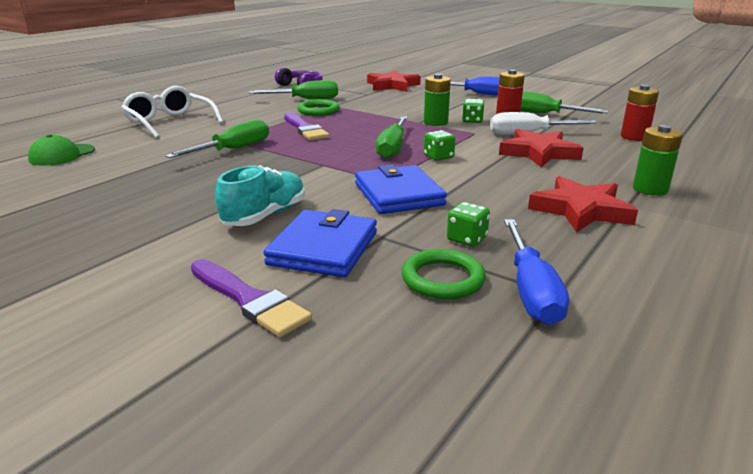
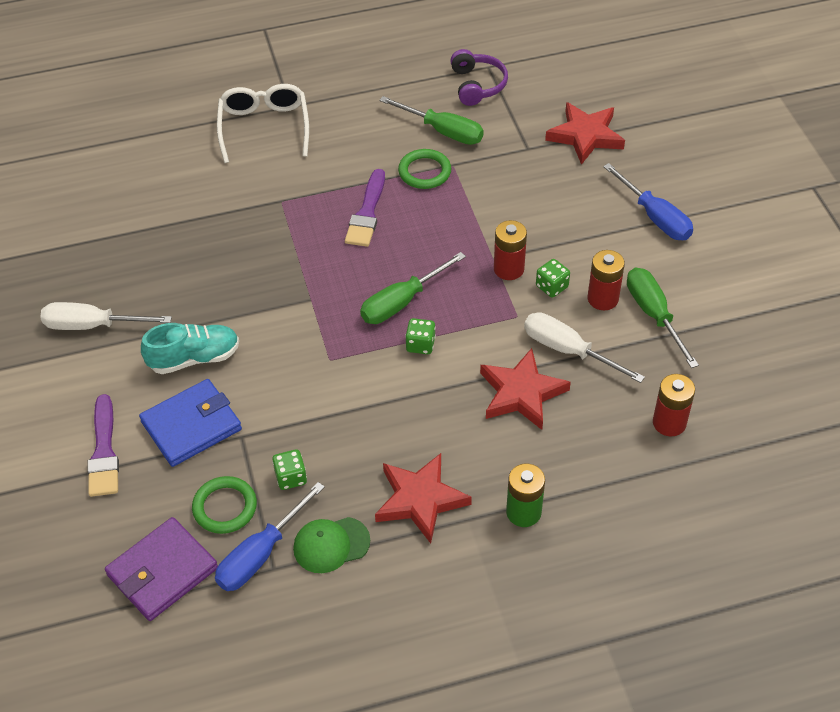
camera: 40 degrees right, 25 degrees up
green cap [28,134,95,166] -> green cap moved to [293,517,370,573]
green screwdriver [165,119,269,158] -> none
blue wallet [355,164,447,214] -> none
green battery [424,74,451,126] -> red battery [494,220,527,280]
none -> white screwdriver [41,302,172,330]
none -> purple wallet [105,517,218,621]

